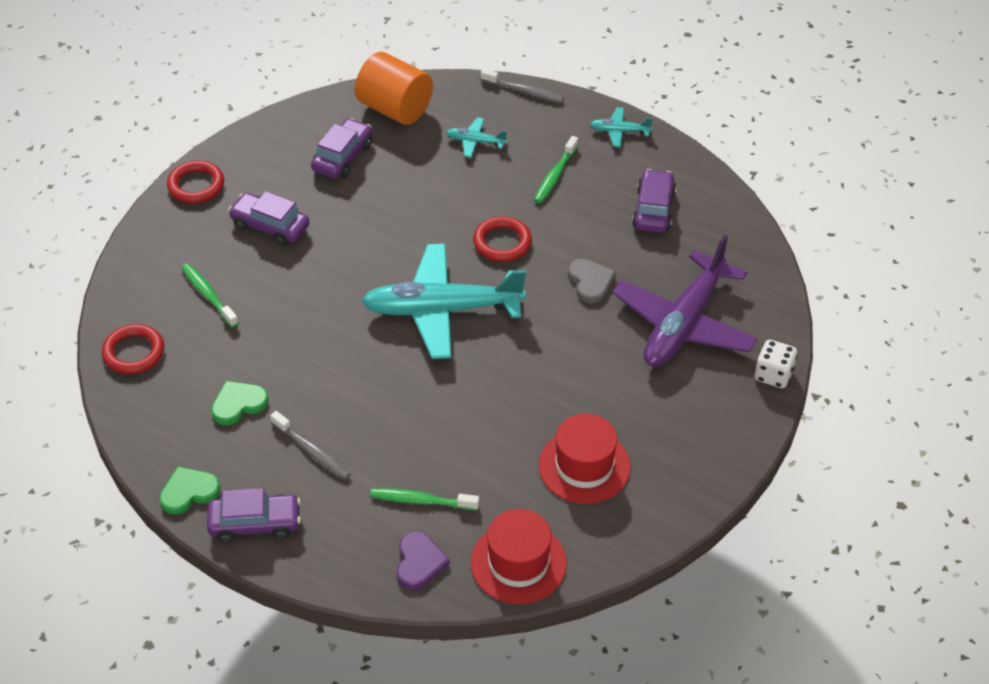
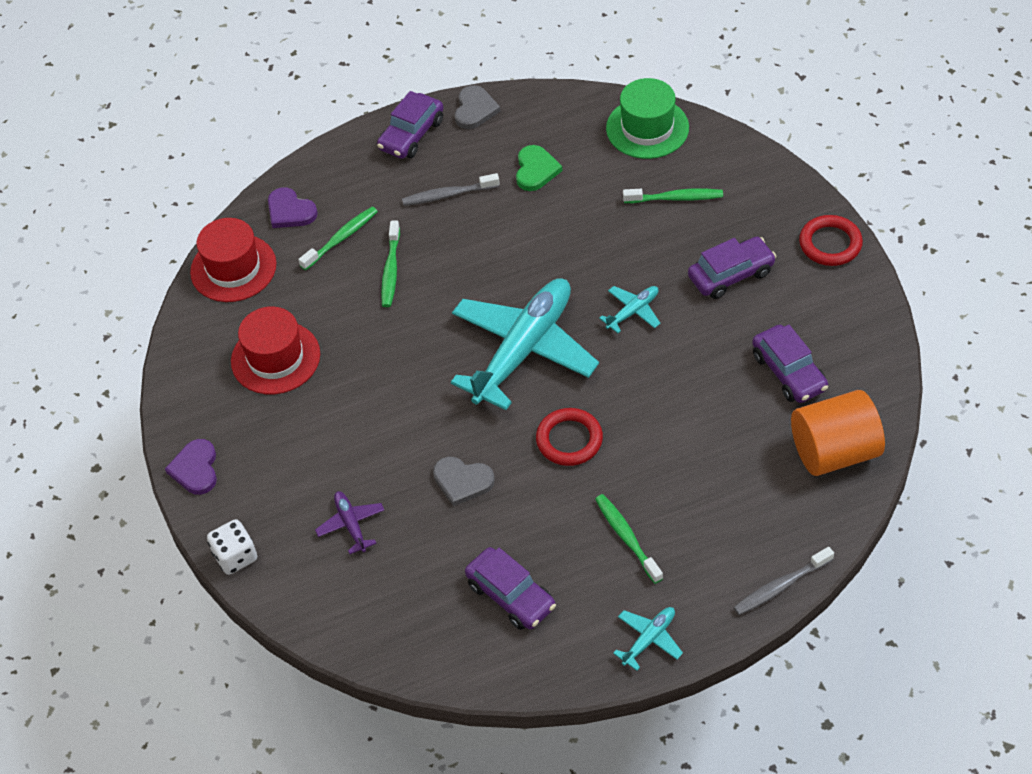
camera: 130 degrees right, 5 degrees up
red ring [102,324,164,374] -> green hat [606,78,689,159]
green heart [159,466,221,514] -> grey heart [455,85,501,129]
turquoise plane [446,117,507,157] -> turquoise plane moved to [599,286,661,333]
purple plane [612,235,758,367] -> purple plane [315,491,384,554], size x0.42
none -> purple heart [165,439,217,495]
none -> green toothbrush [381,221,400,307]

